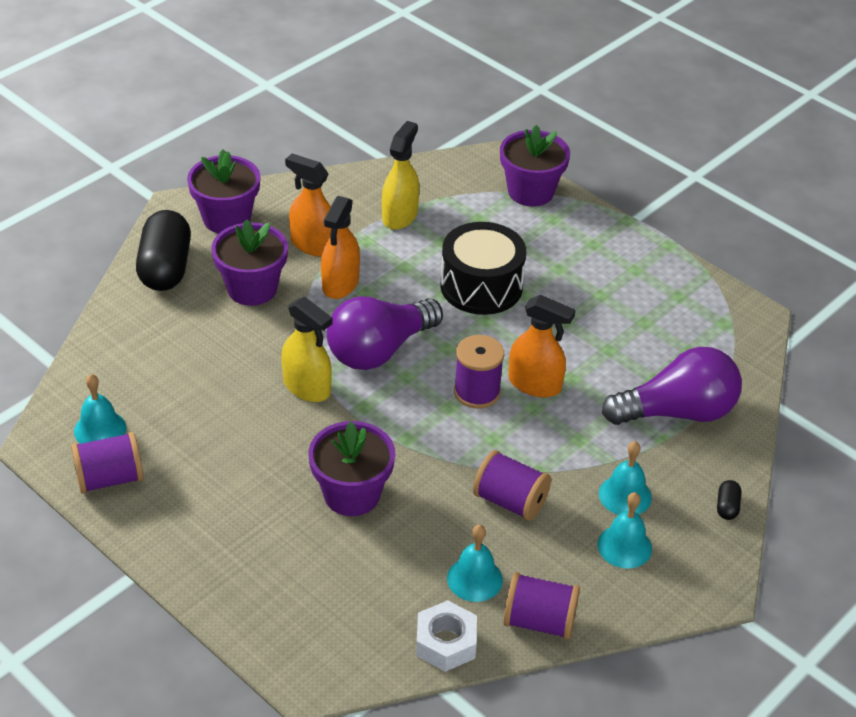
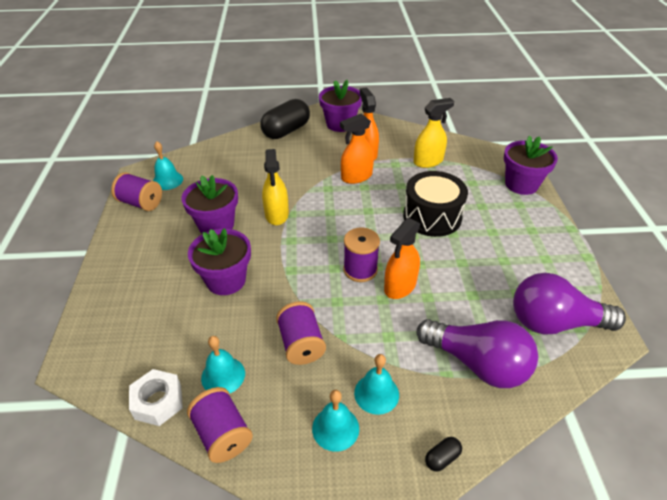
camera: 45 degrees right, 0 degrees up
purple flower pot [211,219,288,306] -> purple flower pot moved to [181,175,238,234]
purple light bulb [327,297,443,370] -> purple light bulb moved to [513,273,626,335]
orange spray bottle [508,295,575,397] -> orange spray bottle turned 60 degrees clockwise [384,218,420,299]

